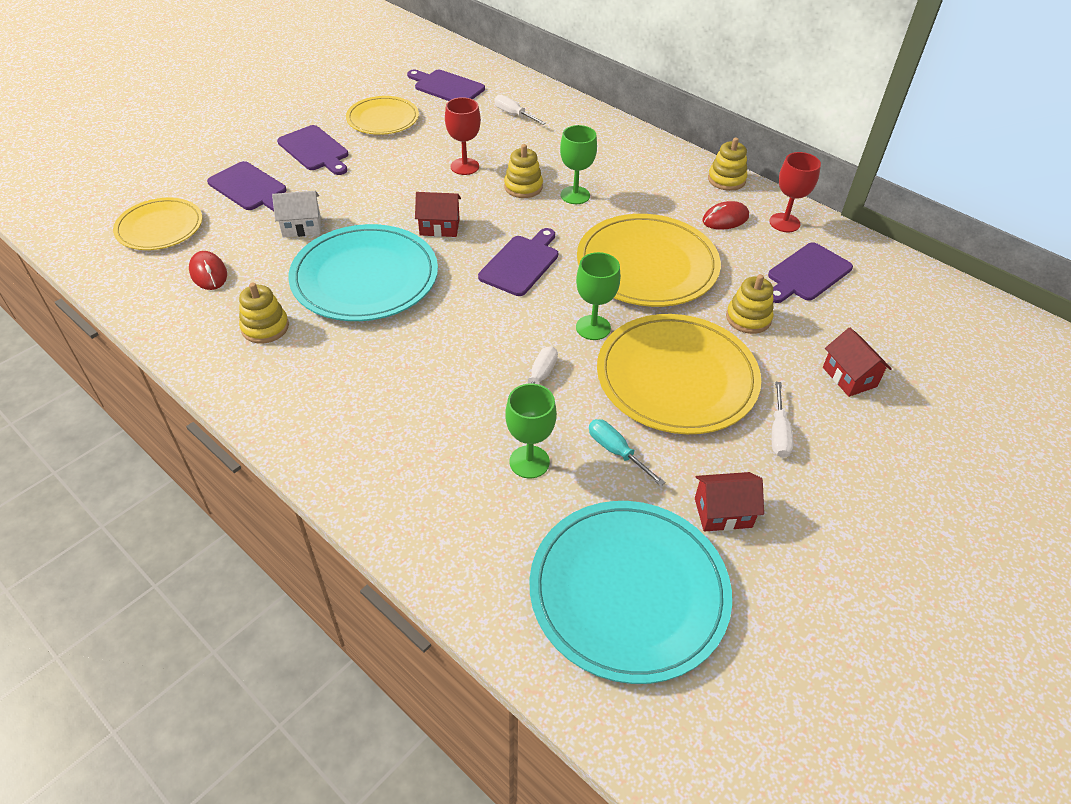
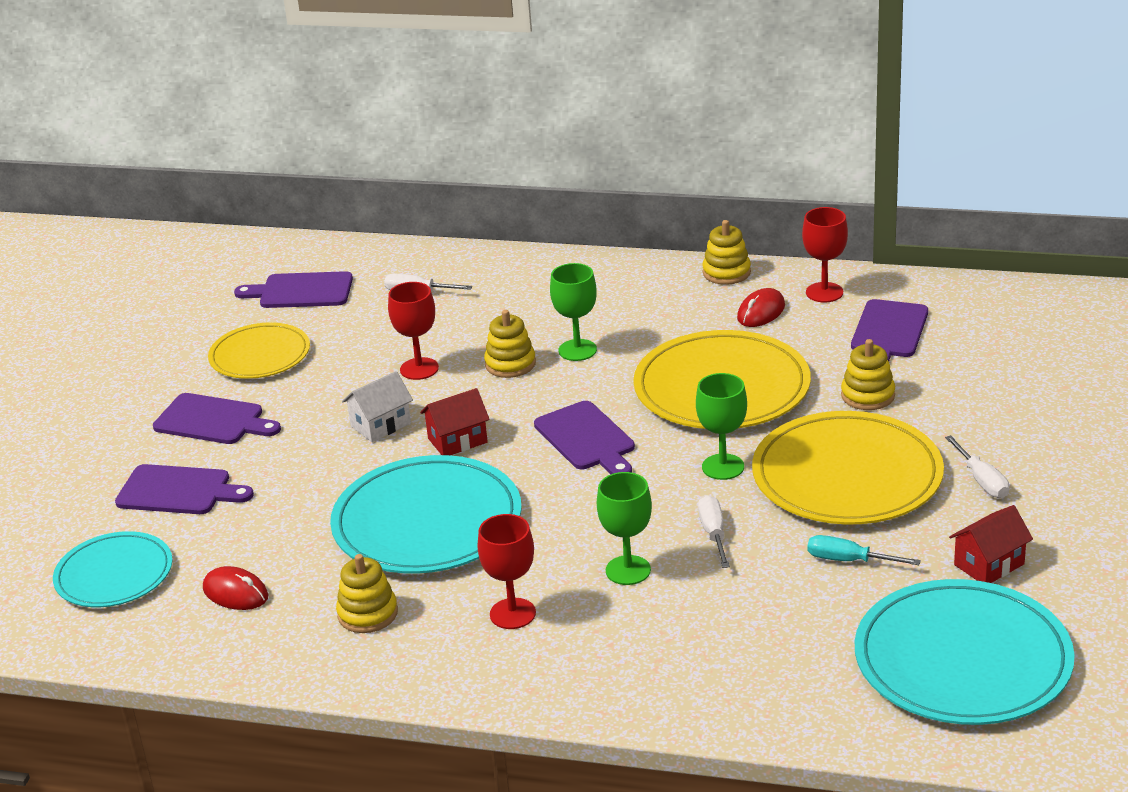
camera: 25 degrees left, 15 degrees down
yellow plate [113,198,202,250] -> turquoise plate [53,531,173,607]
white house [272,191,321,238] -> white house moved to [342,371,413,442]
purple cutting board [478,228,558,296] -> purple cutting board turned 150 degrees clockwise [534,401,635,475]
green goblet [505,384,557,478] -> green goblet moved to [597,472,652,585]
red house [823,328,892,397] -> none
none -> red goblet [478,514,536,629]

